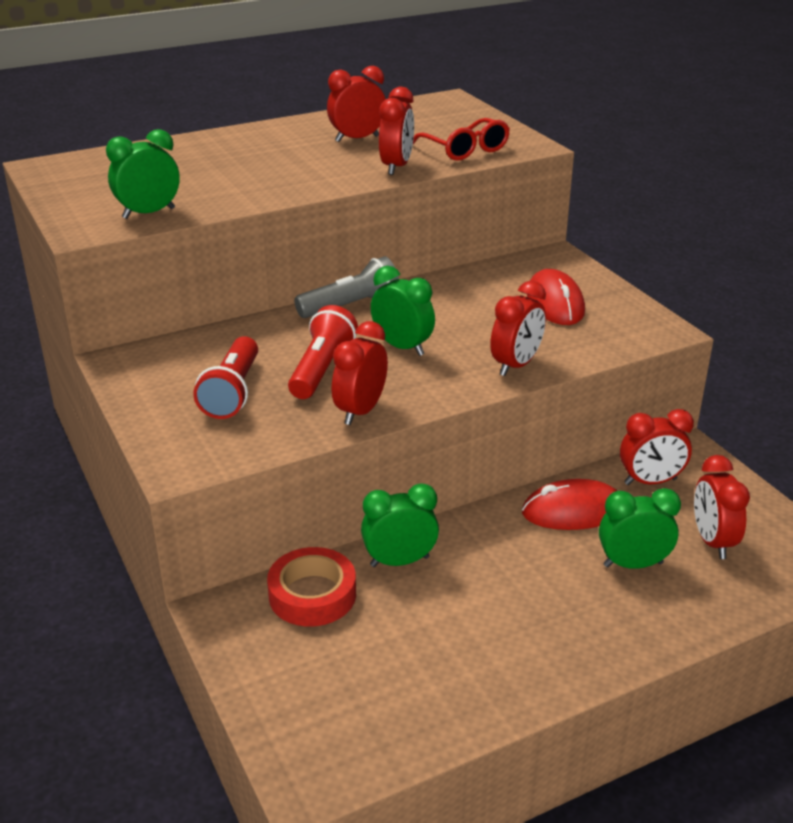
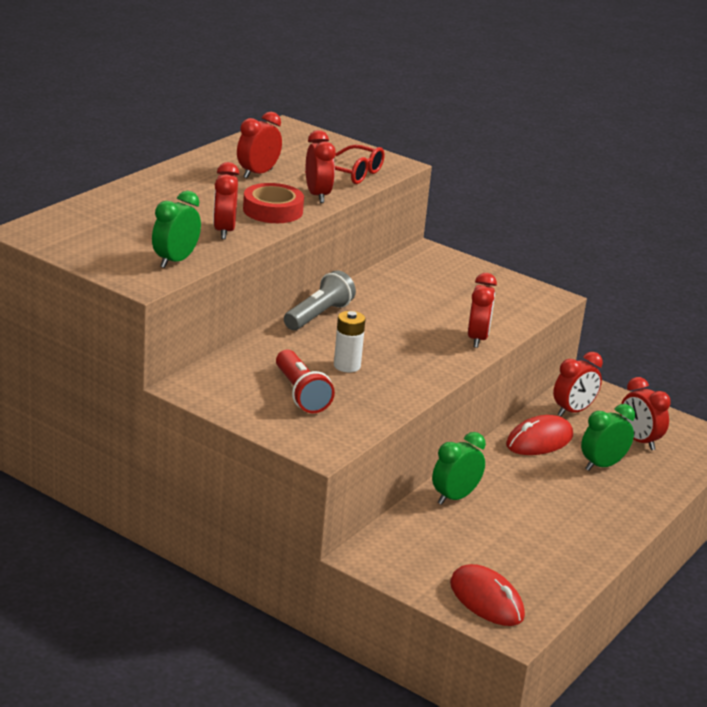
camera: 30 degrees left, 5 degrees down
red tape [267,547,356,627] -> red tape moved to [243,183,304,223]
red flashlight [288,305,358,399] -> white battery [334,311,366,372]
red clock [332,321,388,425] -> red clock moved to [213,162,239,239]
green clock [371,266,435,356] -> none
red mouse [527,269,585,325] -> red mouse moved to [450,564,525,626]

